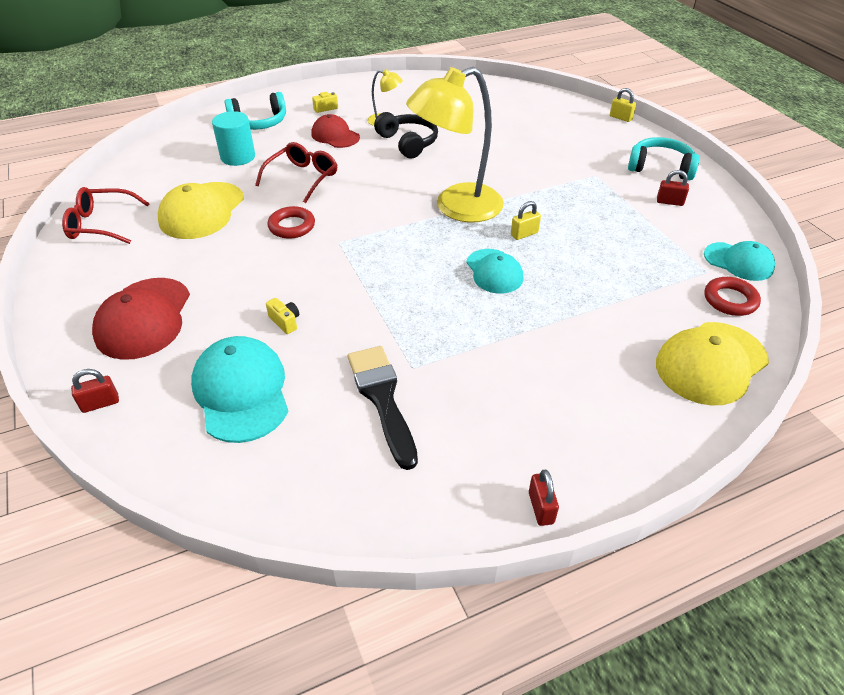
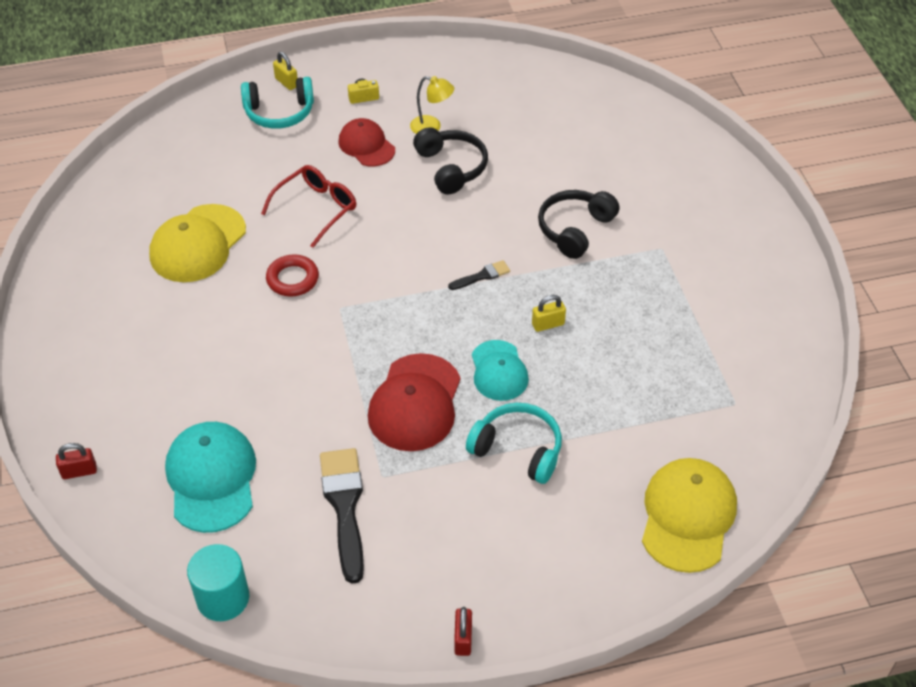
camera: 10 degrees right, 5 degrees up
red glasses [62,187,150,244] -> none
red cap [92,278,190,360] -> red cap moved to [368,353,461,451]
turquoise cylinder [212,111,255,166] -> turquoise cylinder moved to [187,544,249,621]
yellow camera [266,298,299,334] -> none
yellow lamp [406,67,504,222] -> black brush [448,260,510,290]
yellow padlock [610,88,636,122] -> yellow padlock moved to [273,52,298,90]
turquoise headphones [628,137,699,180] -> turquoise headphones moved to [466,403,562,484]
yellow cap [656,322,769,405] -> yellow cap turned 135 degrees clockwise [642,458,737,573]
red padlock [657,170,689,206] -> none
turquoise cap [704,241,775,281] -> none
red ring [704,277,761,316] -> none
none -> black headphones [538,190,620,259]

